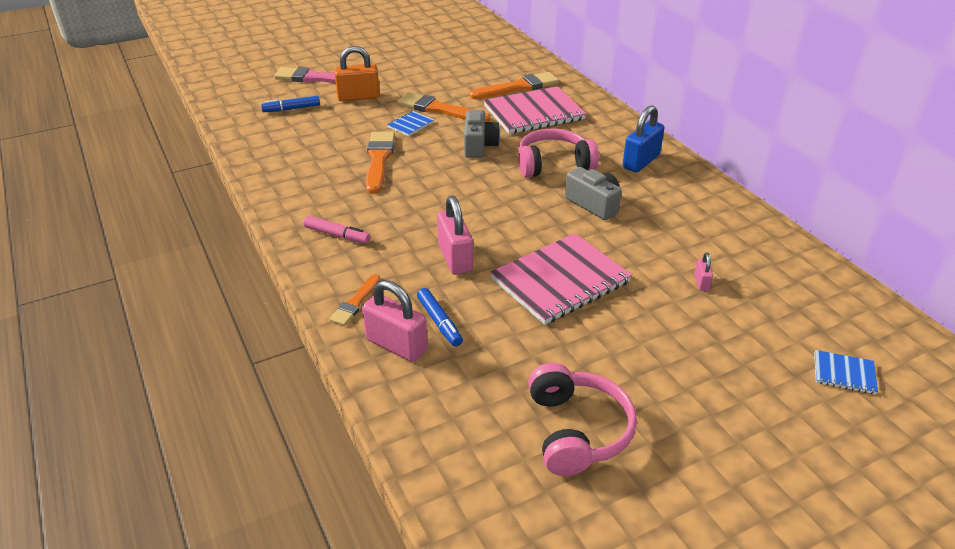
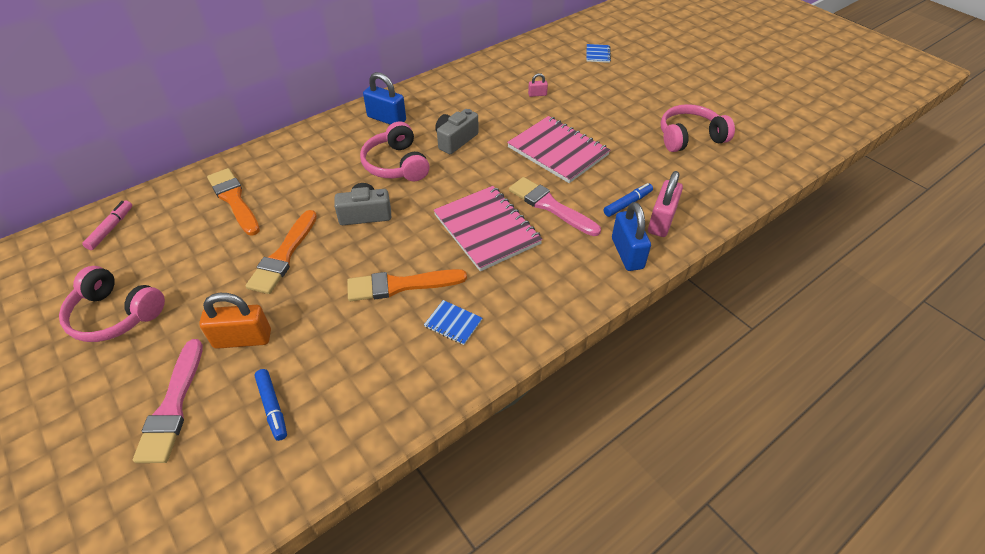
camera: 100 degrees left, 10 degrees up
pink marker [304,216,370,244] -> pink marker moved to [82,200,132,250]
orange brush [329,274,380,326] -> blue padlock [612,202,651,271]
orange padlock [334,46,380,101] -> orange padlock turned 75 degrees counterclockwise [199,293,271,349]
blue notebook [387,111,434,136] -> blue notebook moved to [424,300,482,345]
pink padlock [437,196,473,275] -> pink brush [509,177,601,236]
pink notebook [484,86,586,134] -> pink notebook moved to [434,186,543,271]
none -> pink headphones [59,266,165,342]

